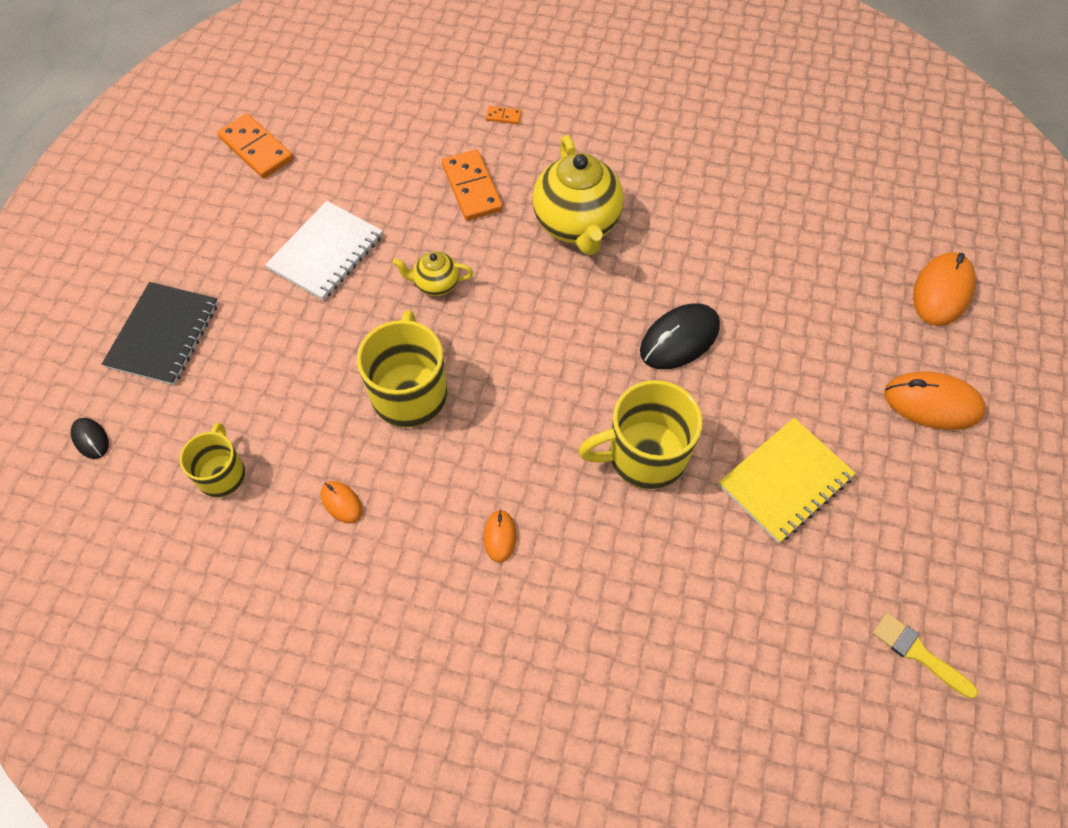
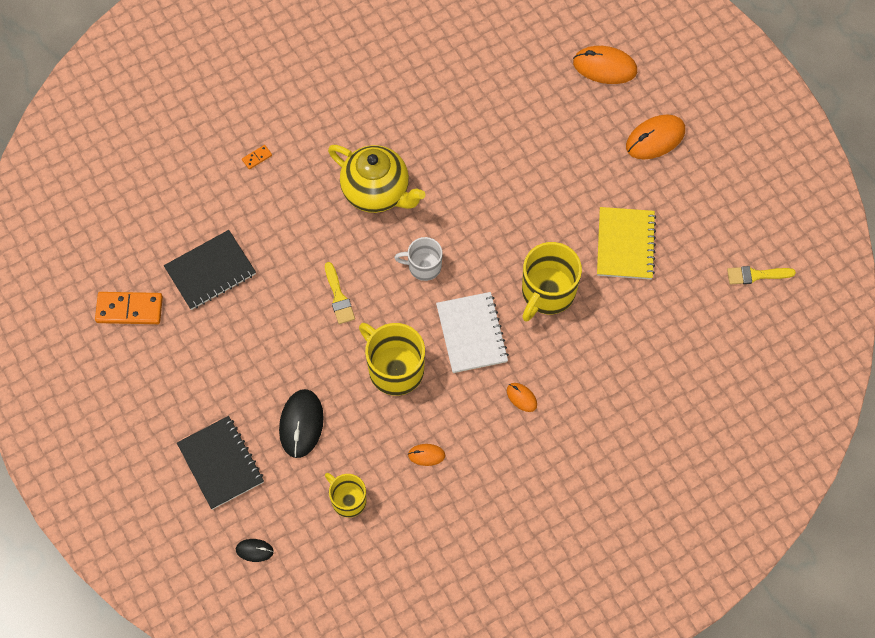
camera: 45 degrees left, 5 degrees up
white notebook [265,201,383,301] -> white notebook moved to [436,292,509,373]
yellow teapot [393,251,473,296] -> yellow brush [325,262,355,324]
orange domino [442,149,503,221] -> none
black mouse [640,303,720,369] -> black mouse moved to [279,389,324,458]
orange mouse [913,252,976,326] -> orange mouse turned 60 degrees counterclockwise [573,46,637,84]
none -> black notebook [164,230,256,310]
none -> white mug [394,237,442,281]

